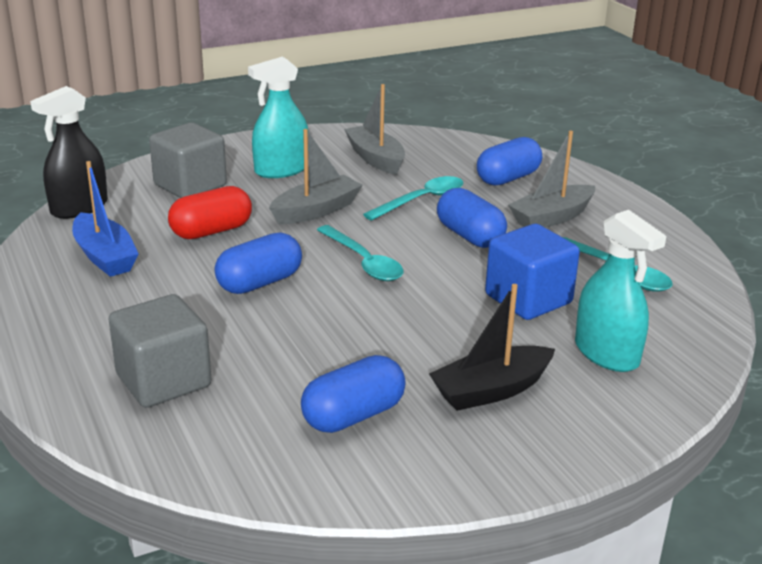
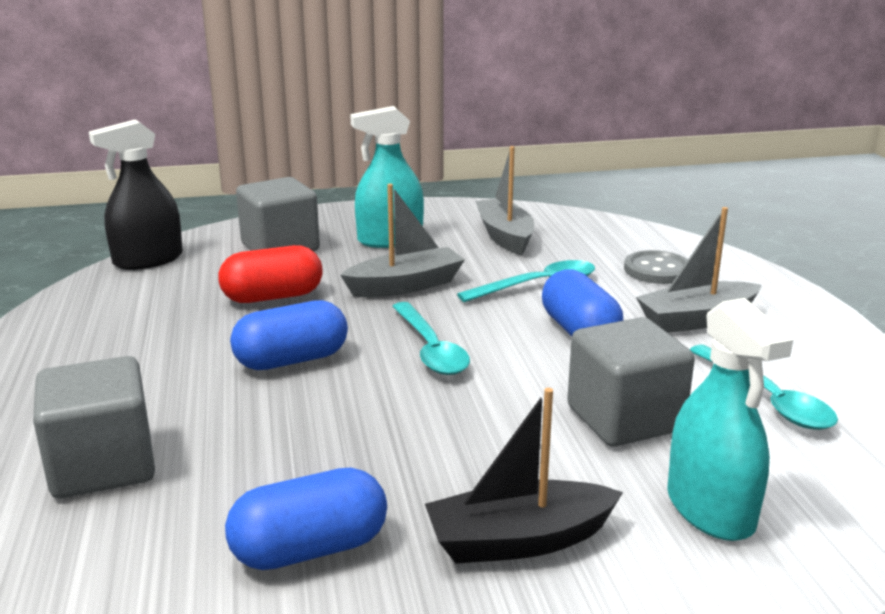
camera: 15 degrees right, 5 degrees down
blue boat [72,161,139,277] -> none
blue capsule [477,137,542,186] -> grey button [624,250,688,284]
blue cube [485,224,580,320] -> grey cube [567,317,695,447]

